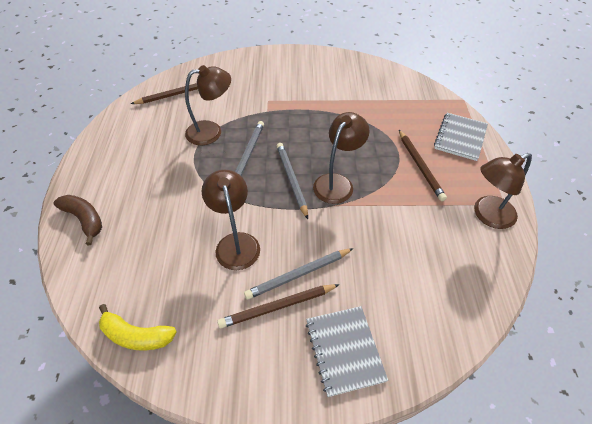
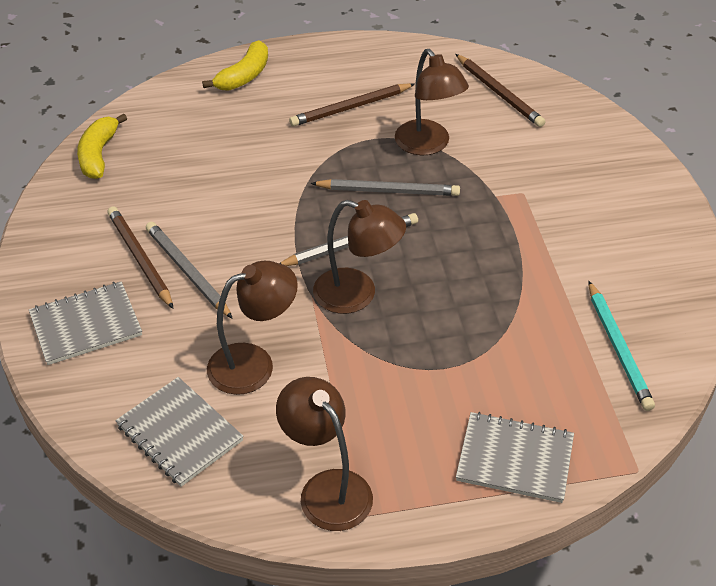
camera: 80 degrees right, 5 degrees down
brown banana [53,195,102,245] -> yellow banana [202,40,268,91]
brown lamp [201,170,260,270] -> brown lamp moved to [207,261,298,395]
brown pencil [399,130,447,201] -> brown pencil moved to [289,83,415,127]
none -> grey notebook [115,377,244,487]
none -> turquoise pencil [588,281,655,411]

